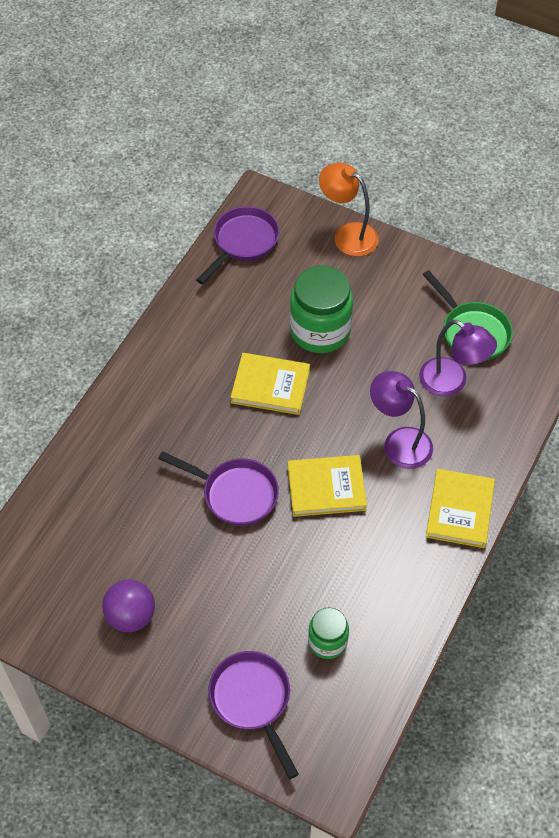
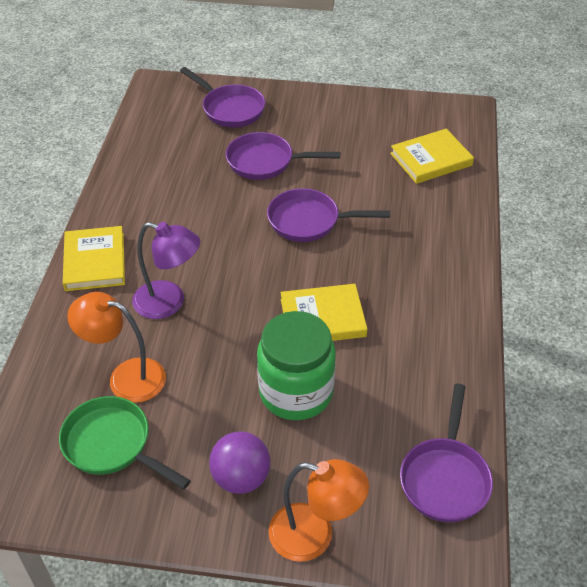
camera: 160 degrees right, 10 degrees down
purple ball [102,579,155,632] -> purple ball moved to [209,432,270,494]
yellow book [288,455,367,517] -> yellow book moved to [390,129,474,184]
green jar [308,608,349,659] -> none
purple lamp [419,320,497,396] -> orange lamp [67,292,166,403]
none -> purple pan [226,132,340,180]

